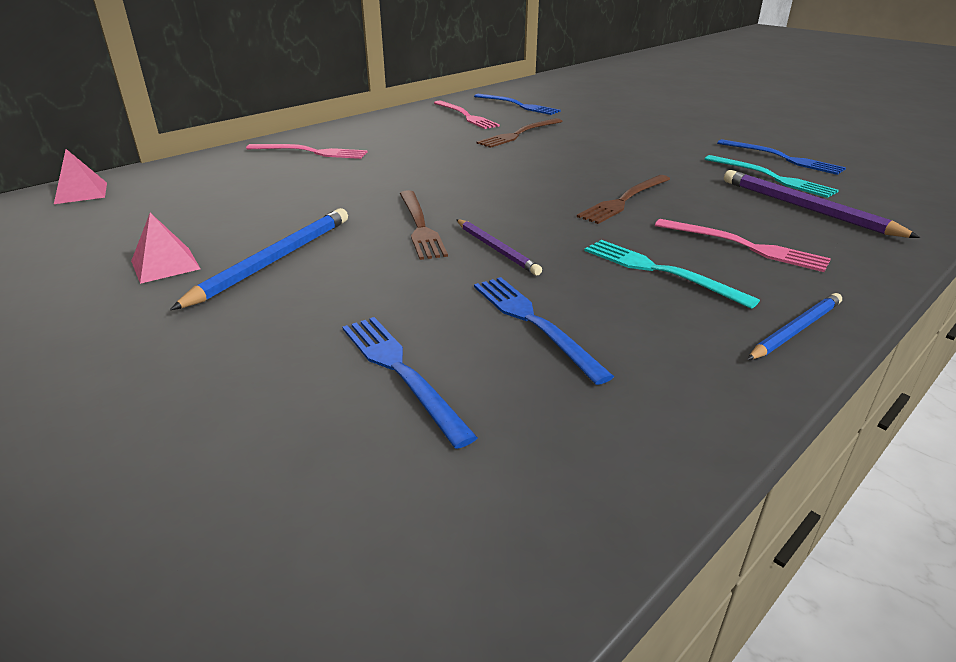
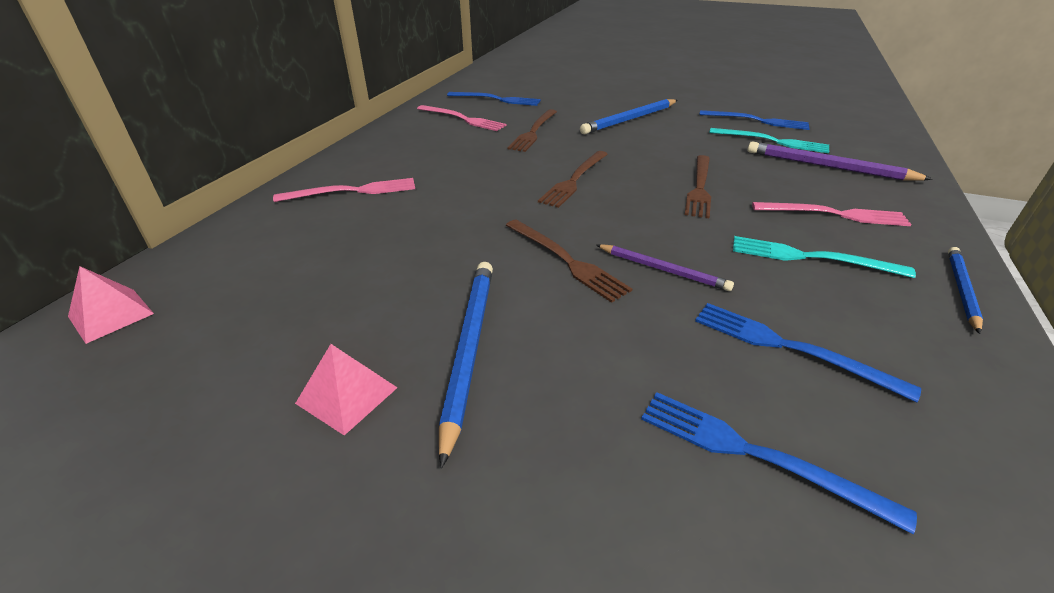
camera: 25 degrees left, 5 degrees up
none -> brown fork [538,151,608,208]
none -> blue pencil [580,99,677,134]

